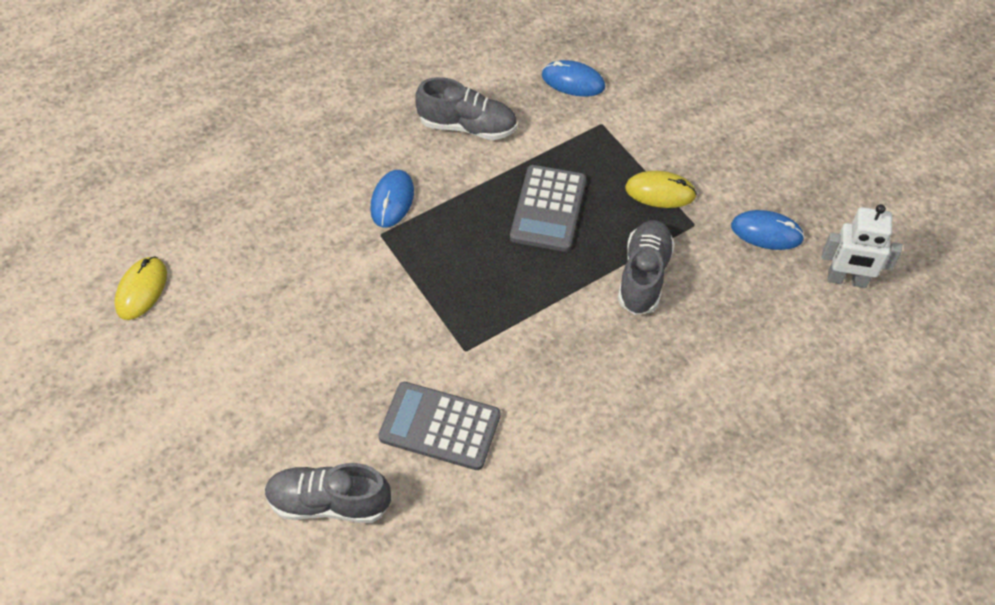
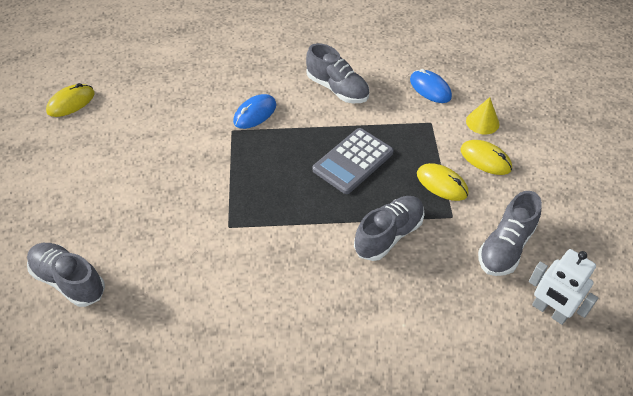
camera: 30 degrees right, 5 degrees down
grey calculator [378,382,501,470] -> none
blue mouse [731,210,805,250] -> grey shoe [478,191,542,276]
none -> yellow mouse [460,140,512,175]
none -> yellow cone [466,97,499,134]

